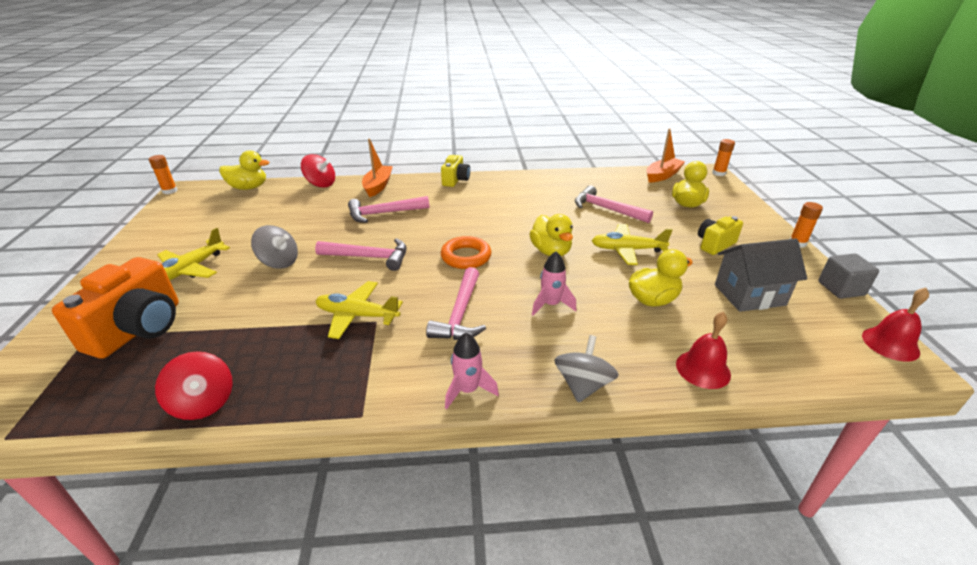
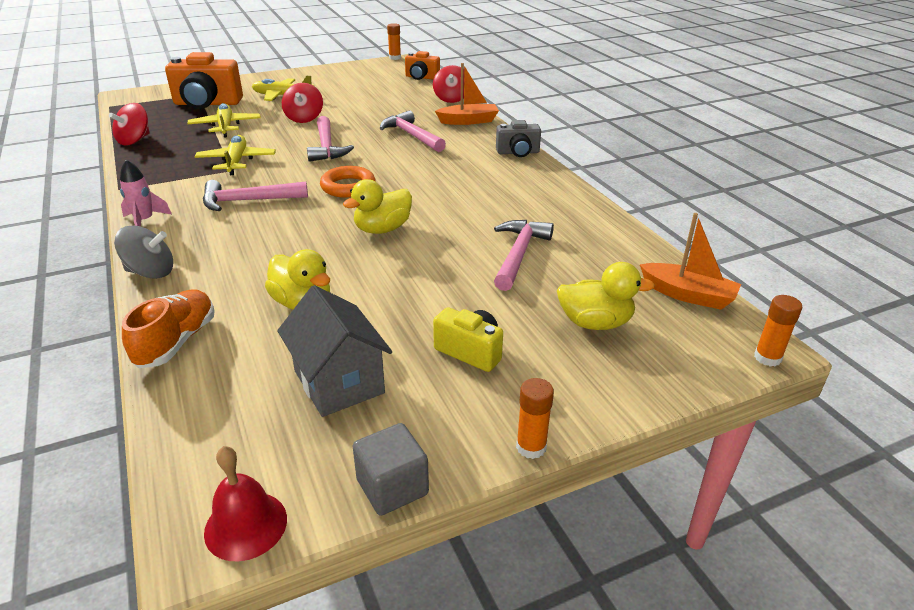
camera: 70 degrees right, 0 degrees up
yellow duck [219,150,269,190] -> orange camera [405,51,440,80]
grey spinning top [251,225,298,269] -> red spinning top [282,83,323,123]
yellow camera [441,155,470,187] -> grey camera [496,120,541,157]
pink rocket [532,251,576,316] -> none
yellow plane [592,224,672,265] -> yellow plane moved to [187,103,261,138]
red bell [676,312,731,389] -> orange shoe [122,290,215,368]

